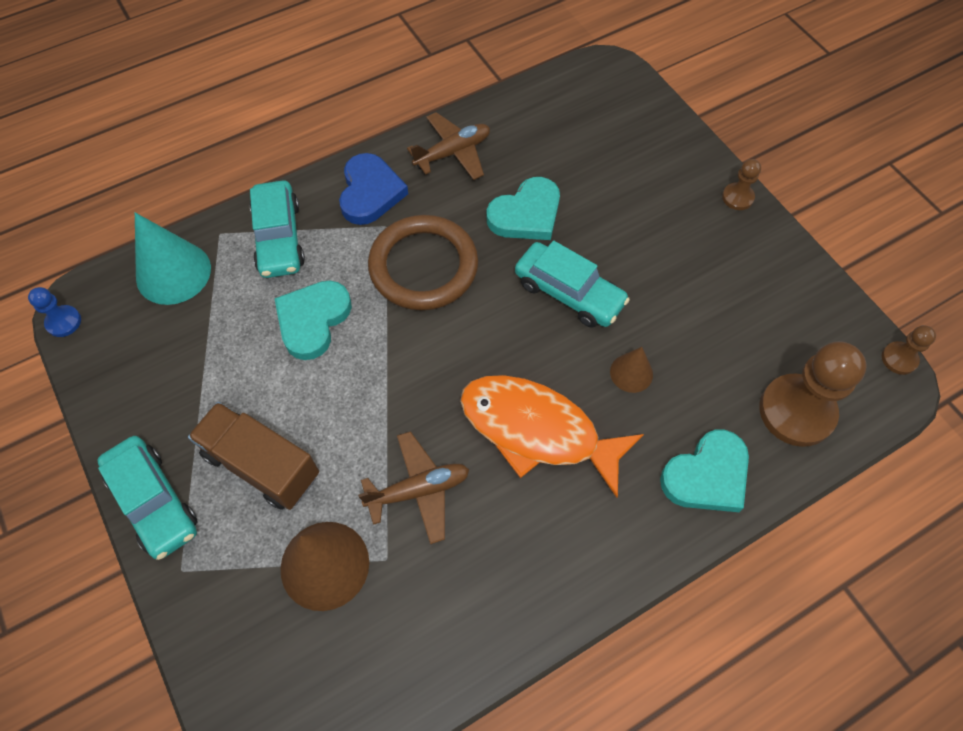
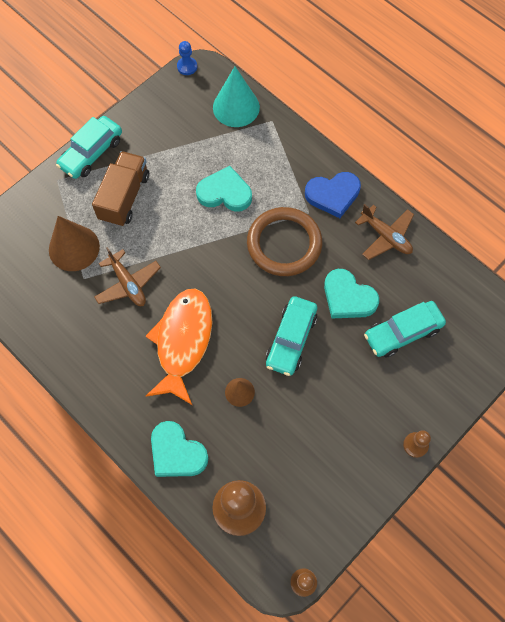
camera: 75 degrees right, 5 degrees up
turquoise car [250,180,305,278] -> turquoise car moved to [364,301,446,358]

